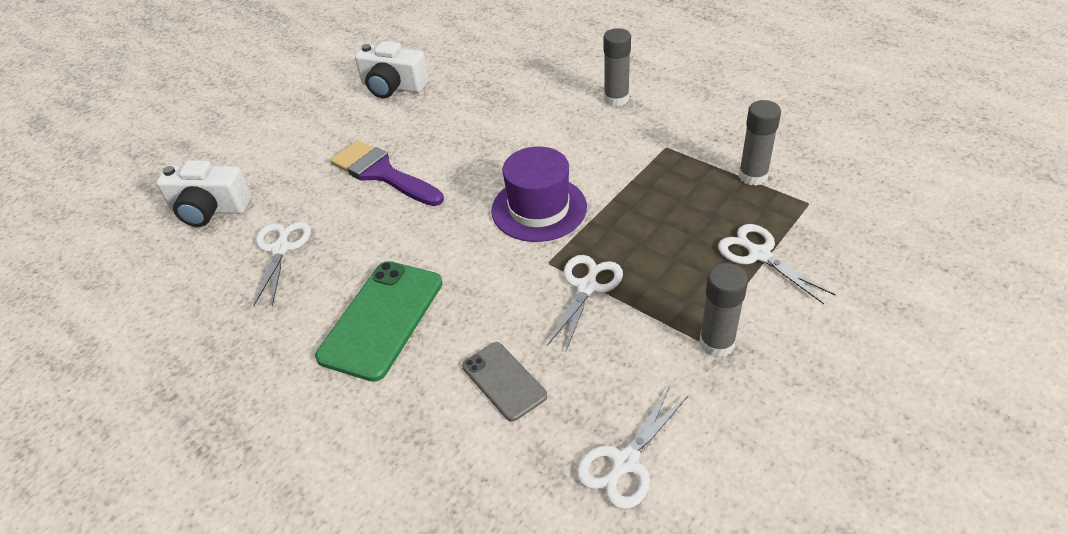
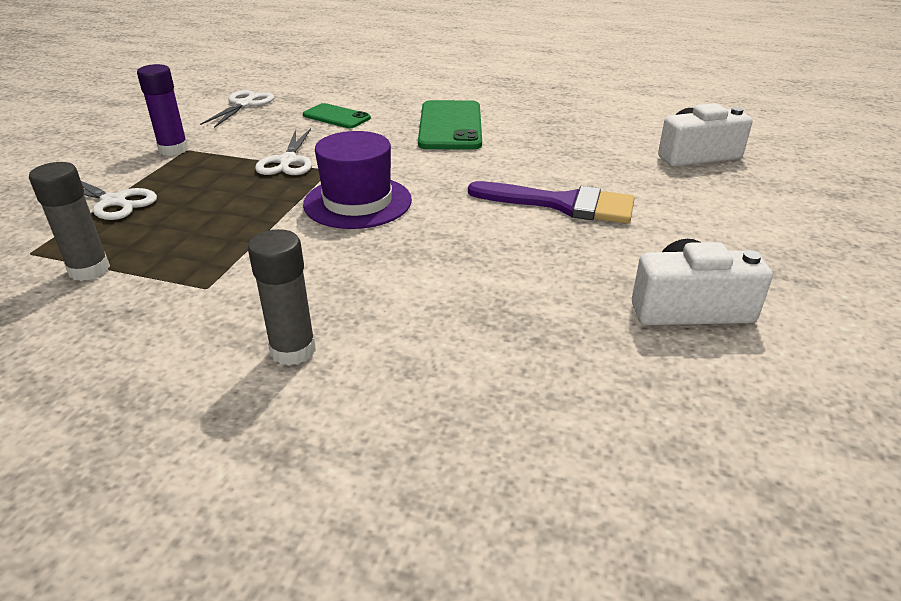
camera: 155 degrees right, 10 degrees down
white scissors [253,221,311,306] -> none
grey phone [462,342,547,422] -> green phone [303,103,371,128]
grey glue stick [699,263,748,358] -> purple glue stick [137,64,189,156]

